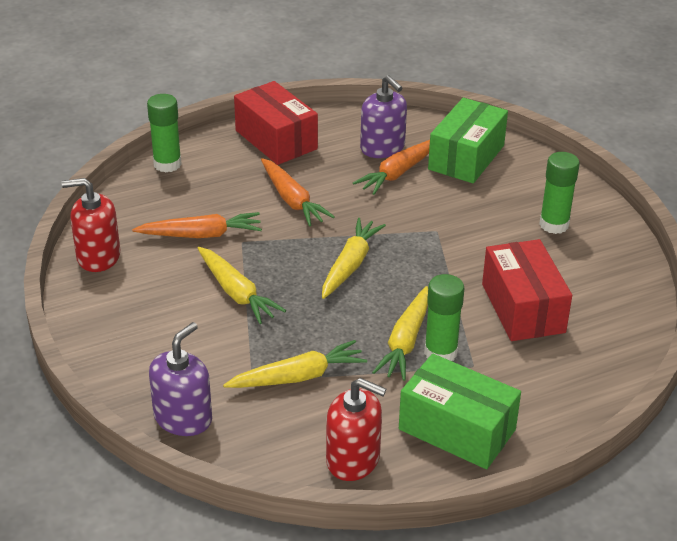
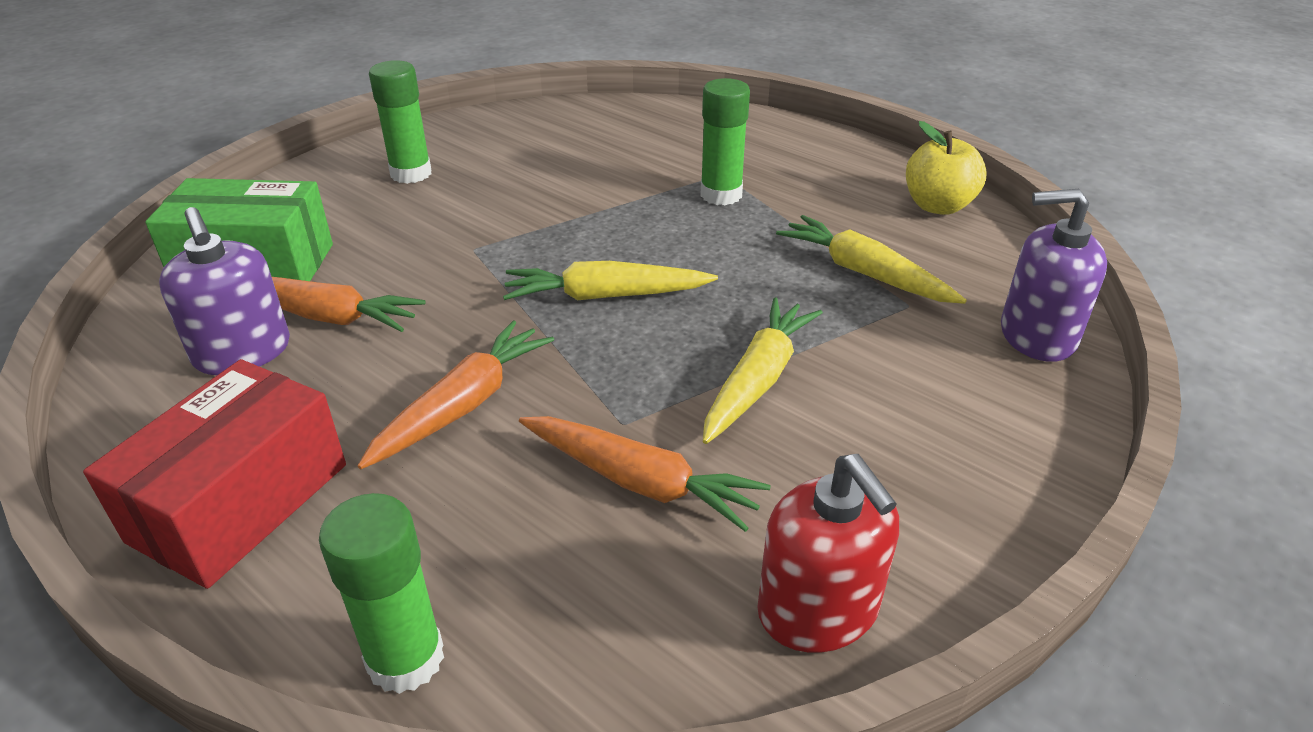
camera: 115 degrees left, 0 degrees up
orange carrot [132,212,262,238] -> orange carrot turned 150 degrees clockwise [519,416,771,532]
red soap dispenser [326,378,386,481] -> yellow apple [906,121,986,215]
purple soap dispenser [360,75,407,158] -> purple soap dispenser turned 120 degrees clockwise [159,207,290,375]
yellow carrot [372,286,428,381] -> none
green box [399,353,521,469] -> none
red box [482,239,572,341] -> none

